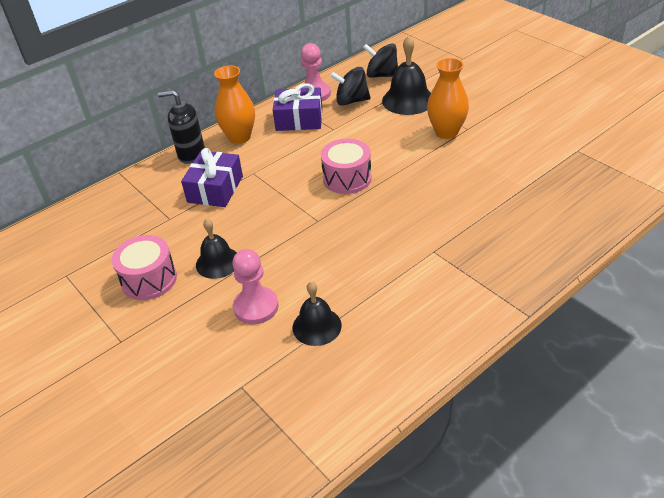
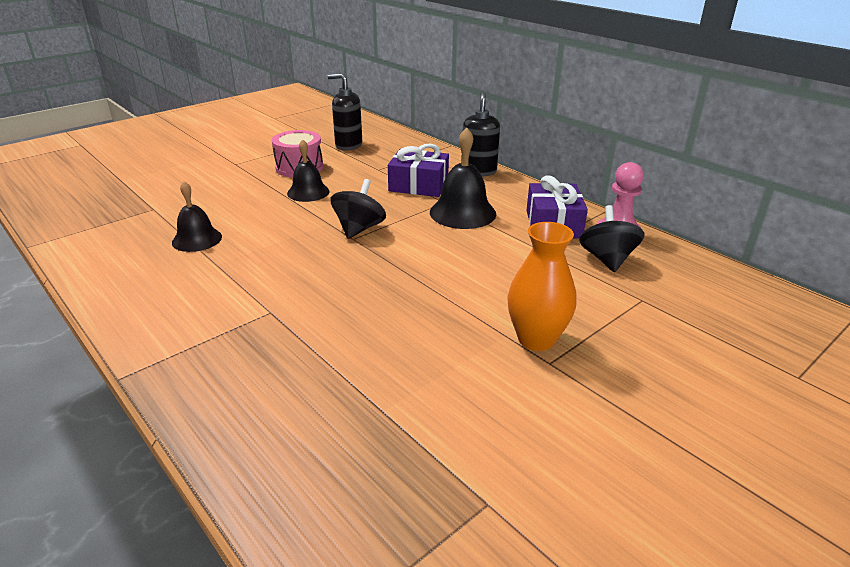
camera: 85 degrees right, 10 degrees down
orange vase [214,65,255,144] -> none
pink pawn [232,249,279,324] -> none
pink drum [321,139,372,194] -> none
black spinning top [363,43,398,78] -> black spinning top moved to [330,179,386,239]
black bell [382,36,431,115] -> black bell moved to [430,127,496,229]
none -> black soap dispenser [328,73,362,151]

